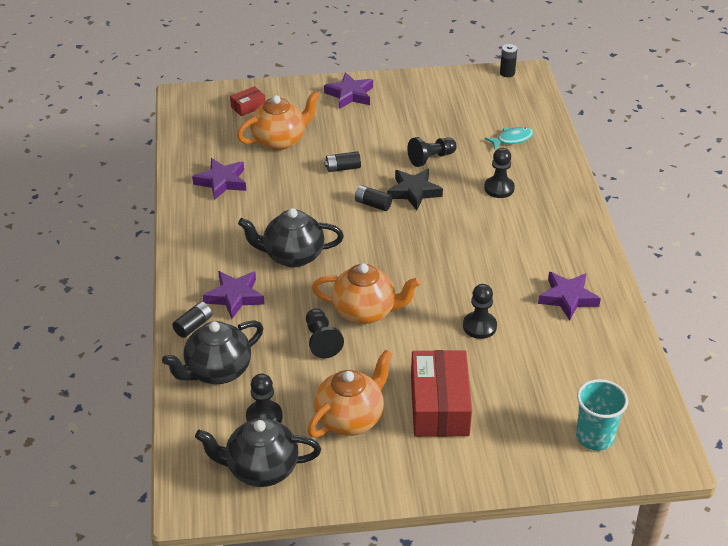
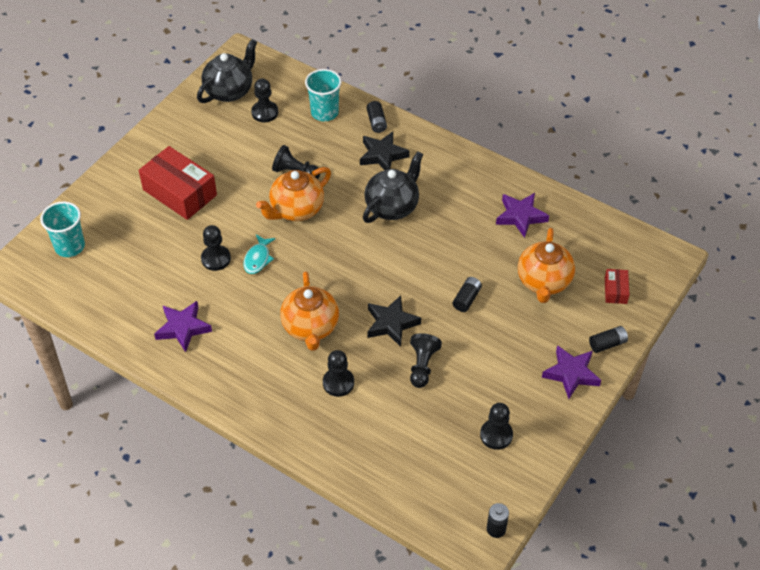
camera: 130 degrees right, 10 degrees up
black teapot [162,320,263,384] -> turquoise cup [305,69,342,121]
purple star [203,271,264,319] -> black star [360,131,410,170]
orange teapot [307,350,393,438] -> orange teapot moved to [280,271,339,351]
black battery [355,185,392,211] -> black battery moved to [589,326,628,353]
turquoise fish [485,127,533,149] -> turquoise fish moved to [243,234,276,274]
none -> black pawn [480,403,513,450]

